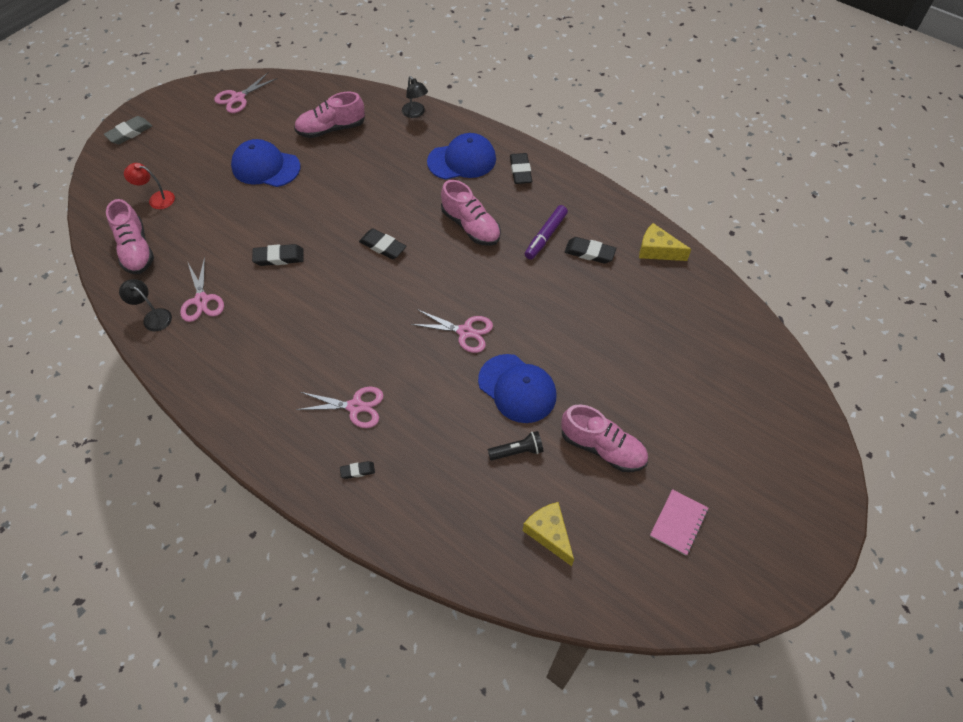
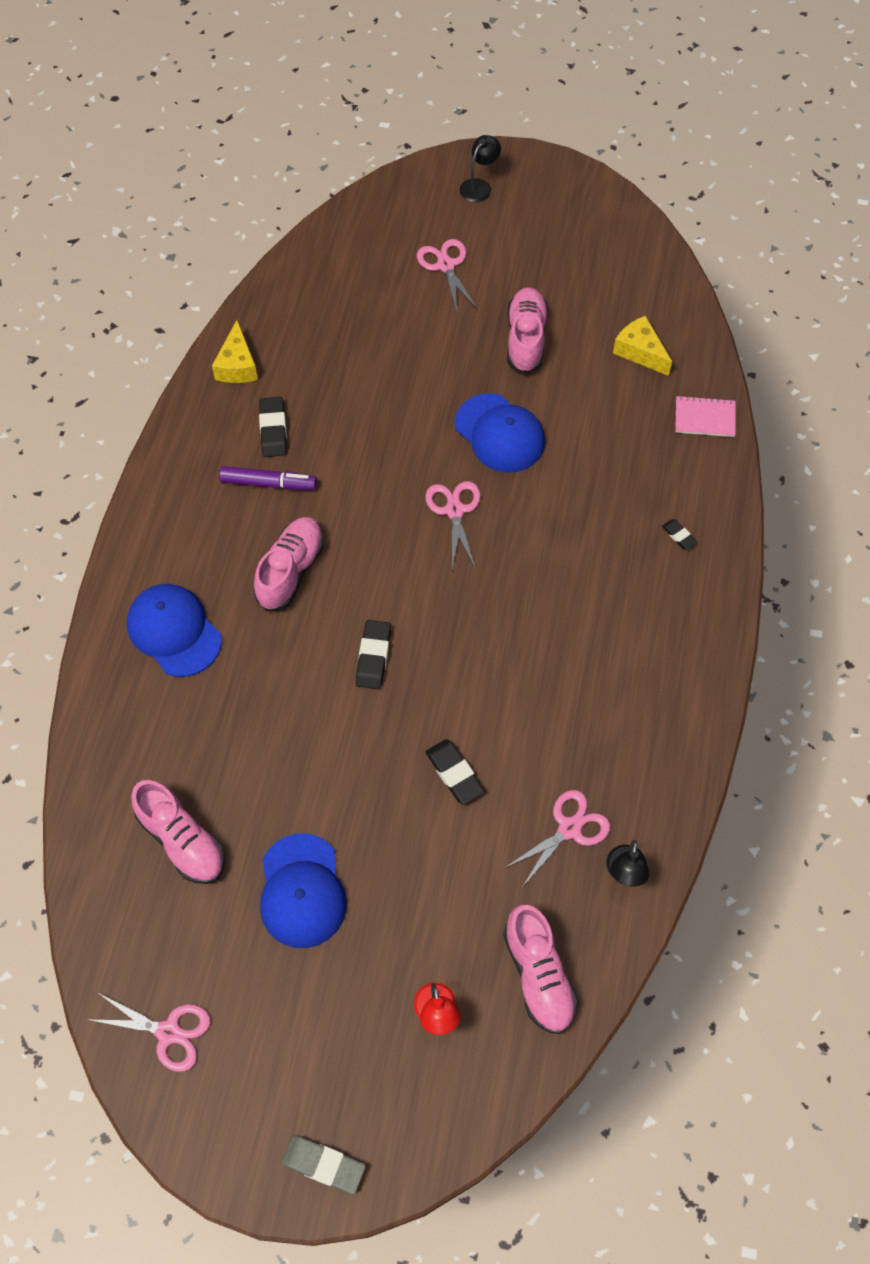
camera: 115 degrees left, 5 degrees up
pink shoe [106,199,154,274] -> pink shoe turned 120 degrees clockwise [503,904,578,1034]
pink scissors [296,387,384,428] -> pink scissors moved to [417,239,478,311]
black lamp [402,76,428,118] -> black lamp moved to [460,135,501,202]
blue cap [478,354,557,423] -> blue cap turned 120 degrees clockwise [455,393,545,473]
black flashlight [488,431,544,460] -> none
black eraser [510,153,532,184] -> none
yellow cheese [523,502,574,566] -> yellow cheese turned 105 degrees clockwise [613,316,672,376]
pink notebook [650,489,708,555] -> pink notebook moved to [675,395,736,437]

